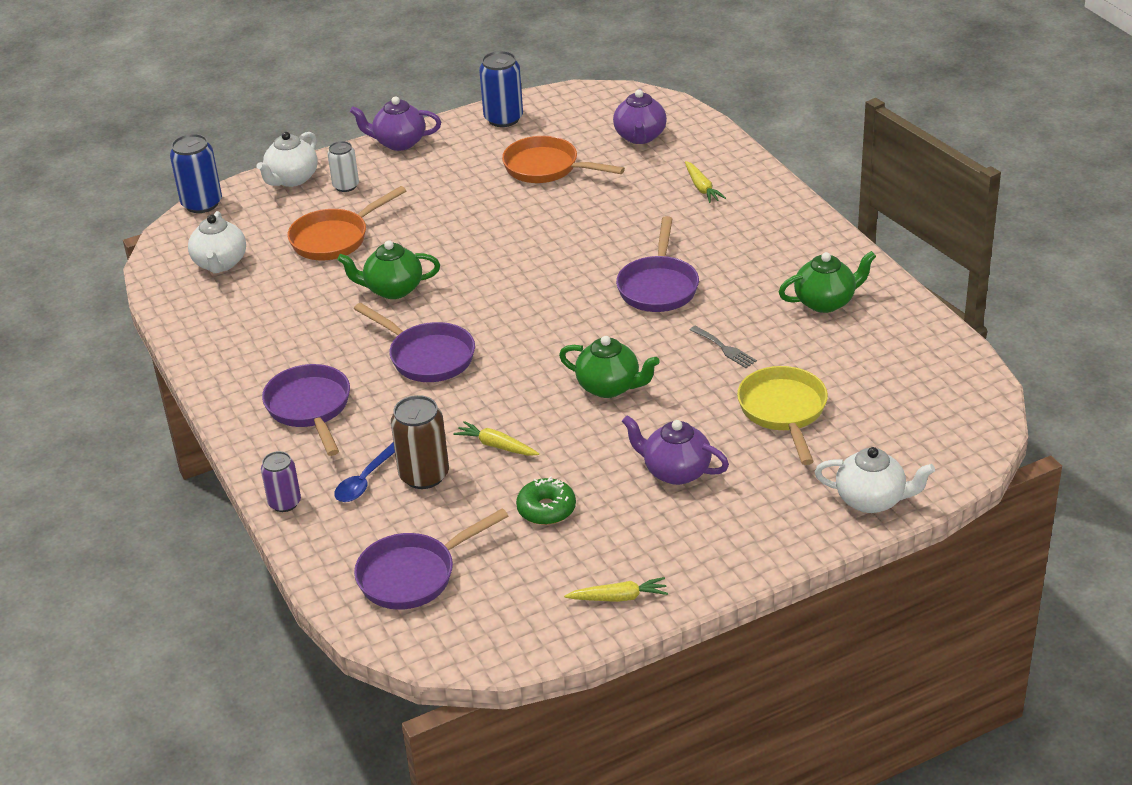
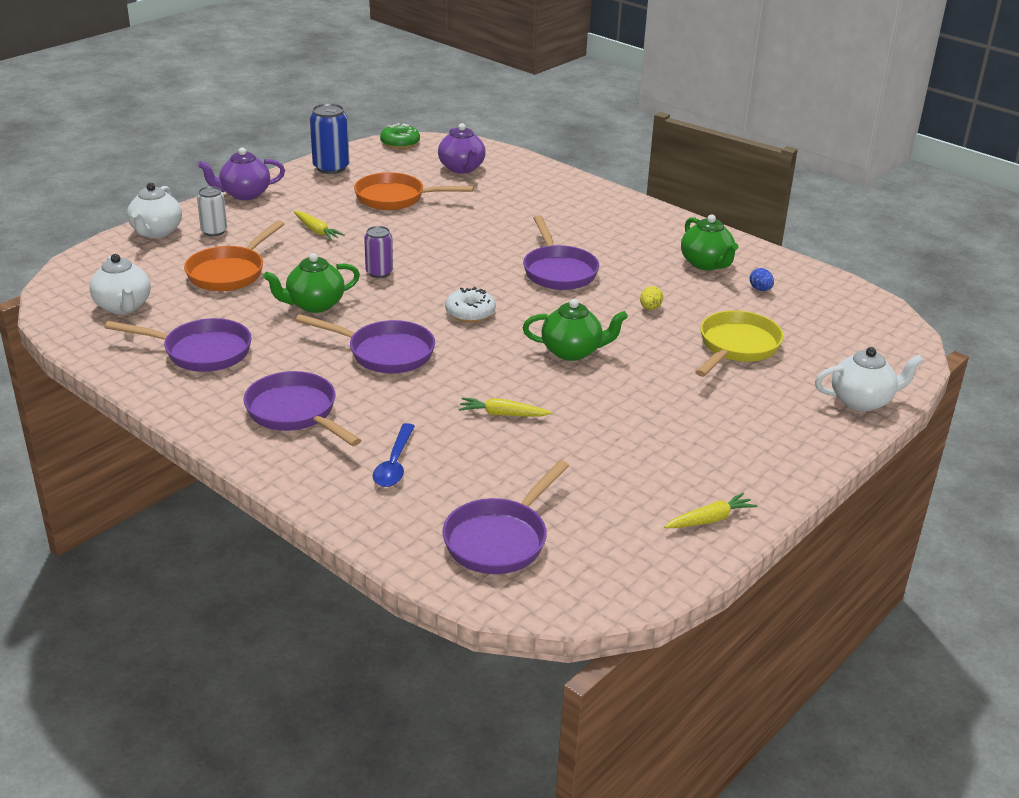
camera: 25 degrees left, 5 degrees down
blue can [170,134,222,213] -> none
purple can [261,451,301,512] -> purple can moved to [364,226,393,278]
brown can [391,395,449,489] -> none
green donut [516,476,576,525] -> green donut moved to [380,123,420,149]
purple teapot [622,415,729,485] -> none
yellow carrot [685,161,726,203] -> yellow carrot moved to [294,211,345,240]
grey fork [690,326,757,368] -> yellow egg [640,286,663,310]
yellow pan [737,366,828,465] -> yellow pan turned 60 degrees clockwise [695,310,784,377]
green teapot [779,251,876,313] -> green teapot turned 105 degrees clockwise [681,214,738,270]
none -> purple pan [105,318,252,372]
none -> white donut [445,287,496,322]
none -> blue egg [750,268,774,291]

